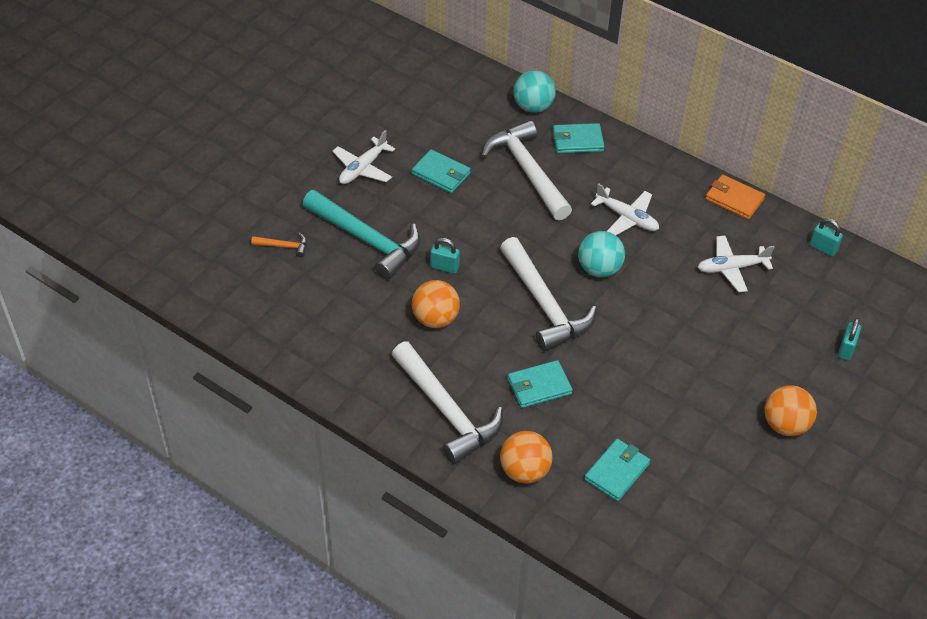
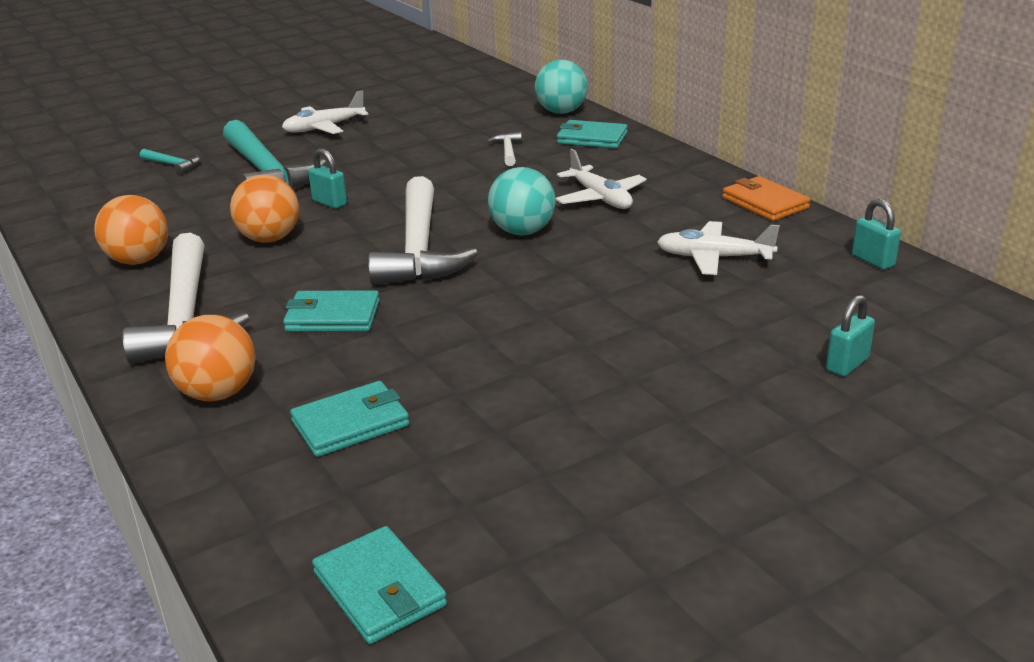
camera: 25 degrees right, 20 degrees down
orange hammer [251,233,307,258] -> turquoise hammer [140,149,201,174]
turquoise wallet [412,149,471,193] -> turquoise wallet moved to [312,526,447,644]
white hammer [481,120,572,221] -> white hammer [487,132,522,166], size x0.42
orange ball [764,385,817,436] -> orange ball moved to [94,195,168,265]

